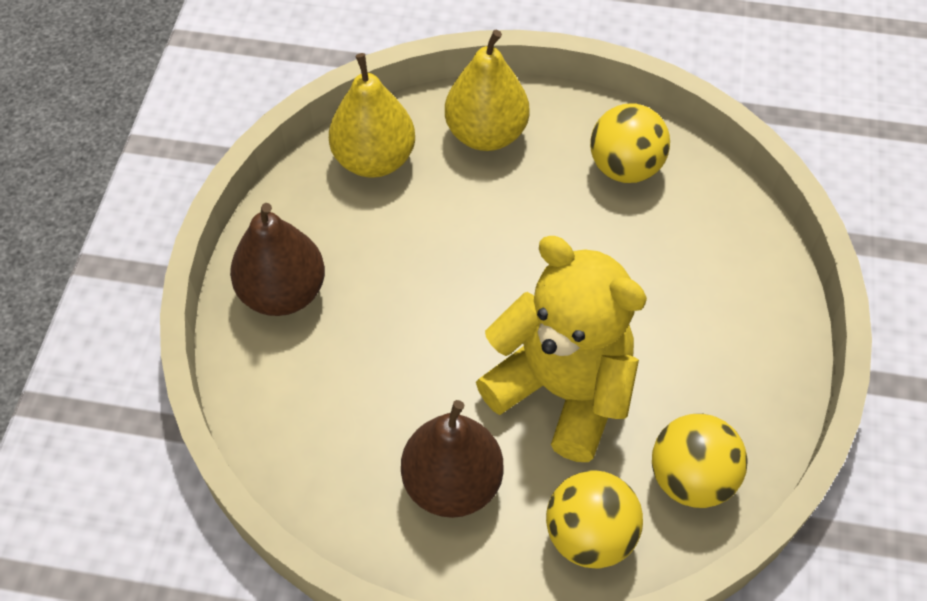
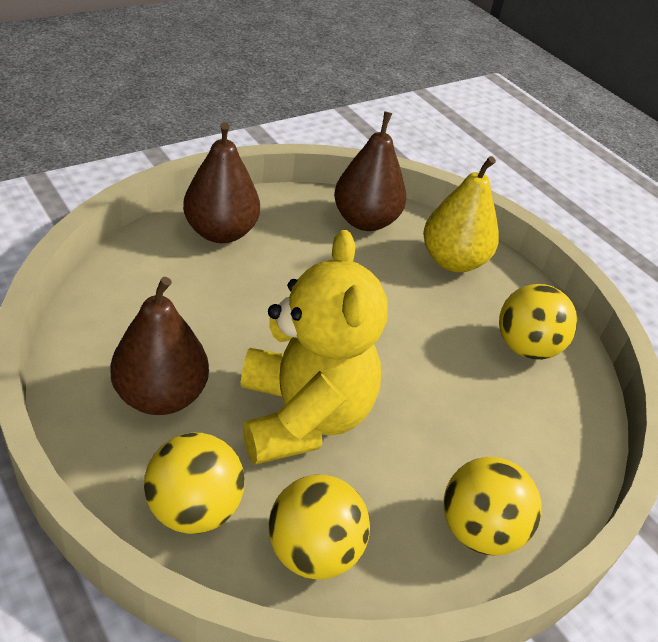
camera: 40 degrees right, 15 degrees down
yellow pear [329,53,415,178] -> brown pear [334,111,406,231]
none -> yellow ball [444,457,541,556]

